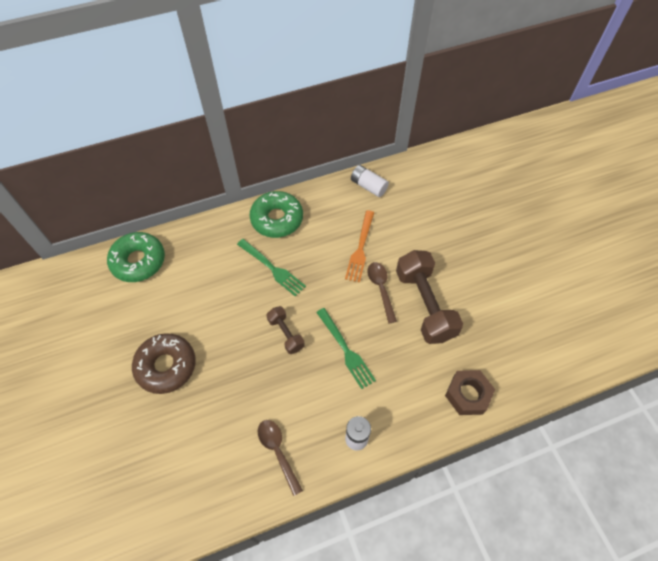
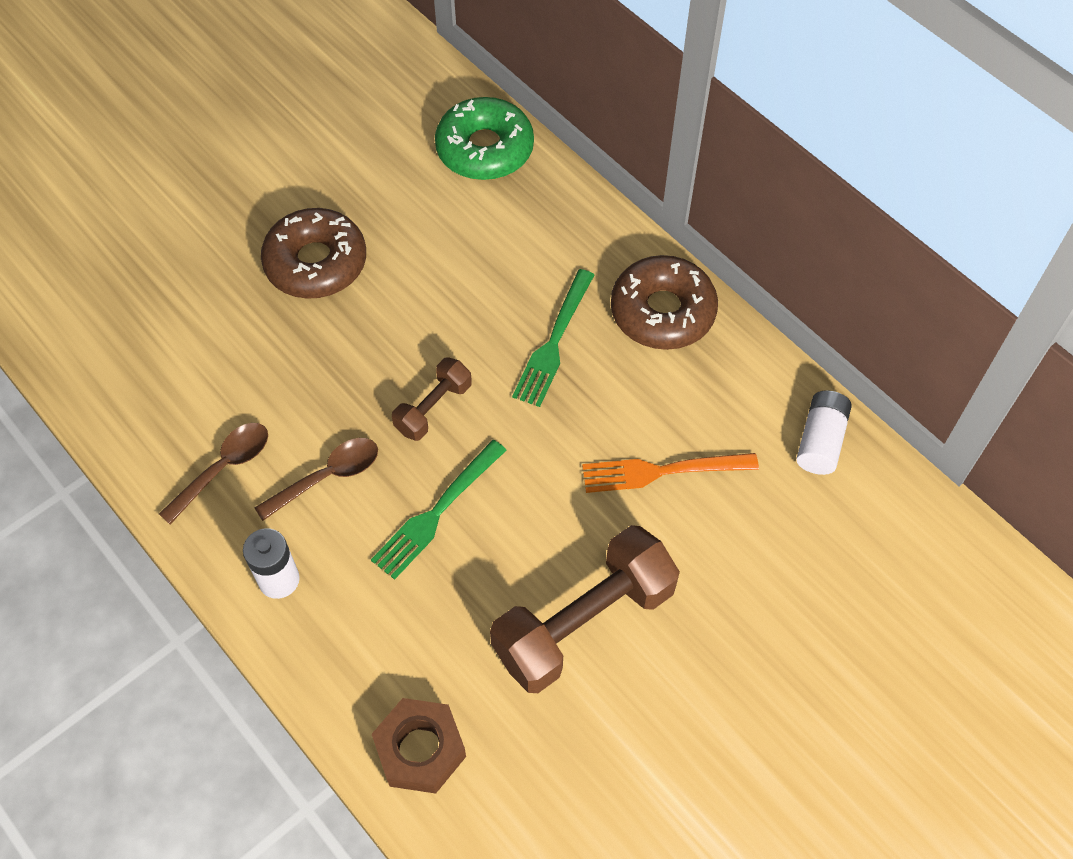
camera: 70 degrees right, 0 degrees up
green donut [250,191,303,238] -> brown donut [611,255,718,350]
brown spoon [367,262,397,323] -> brown spoon moved to [254,438,378,521]

